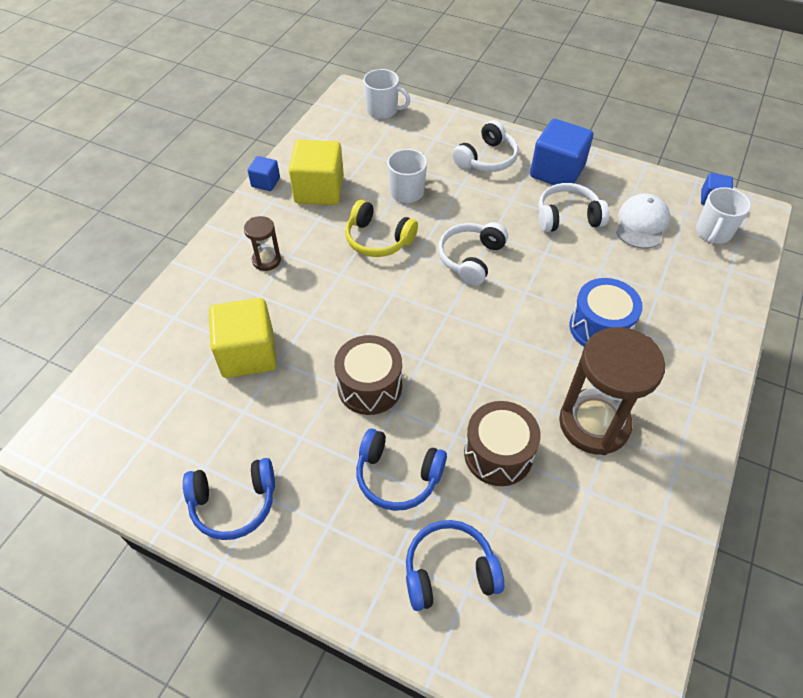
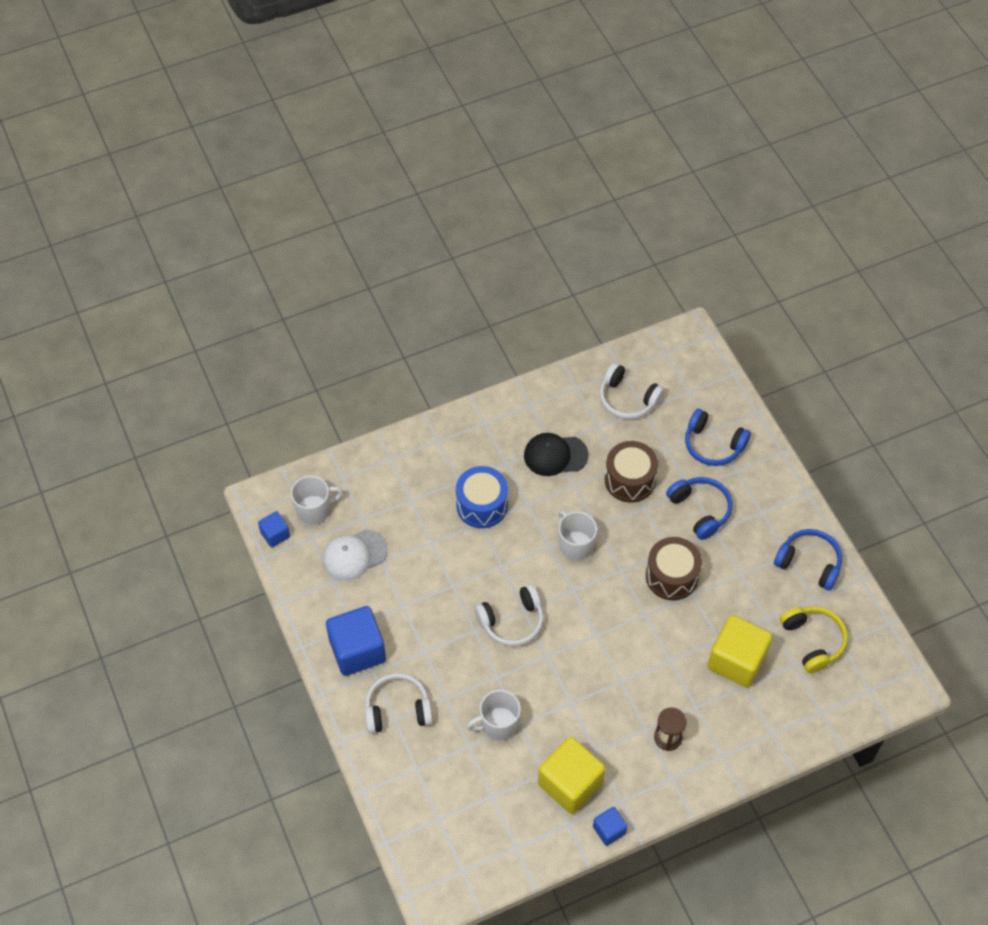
camera: 140 degrees left, 5 degrees up
yellow headphones [345,200,418,257] -> yellow headphones moved to [780,607,848,673]
white mug [363,69,411,119] -> white mug moved to [558,510,597,561]
white headphones [538,183,609,232] -> white headphones moved to [600,363,665,419]
brown hourglass [559,327,665,455] -> black cap [524,433,589,476]

